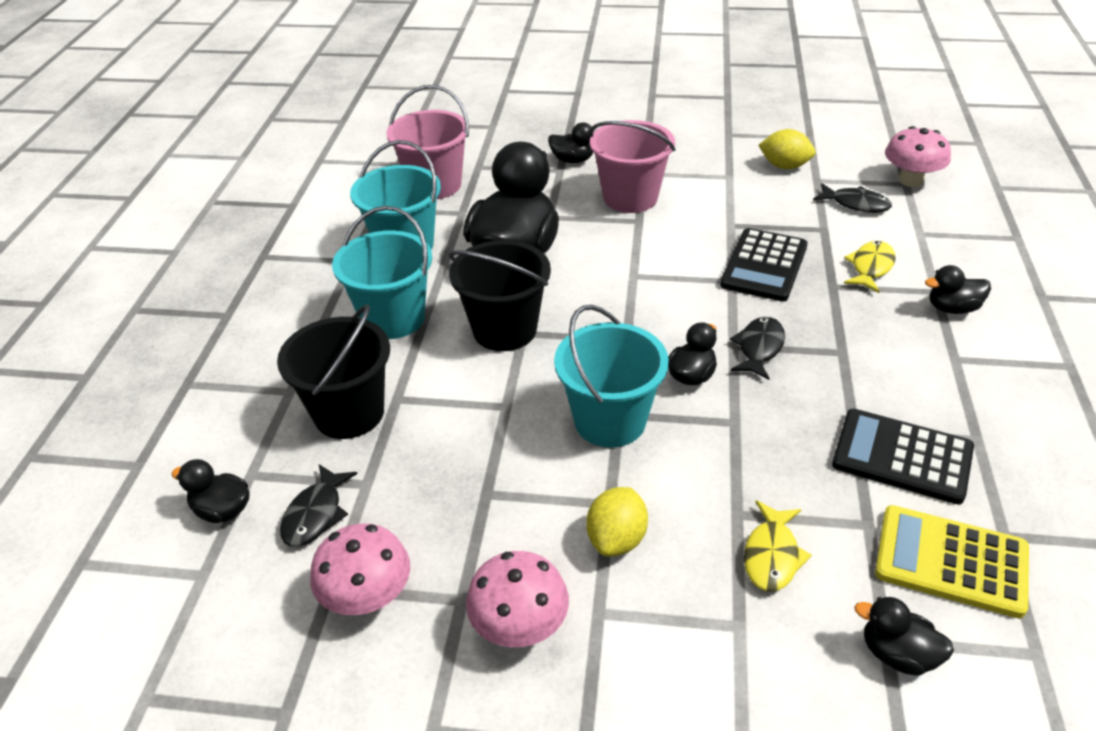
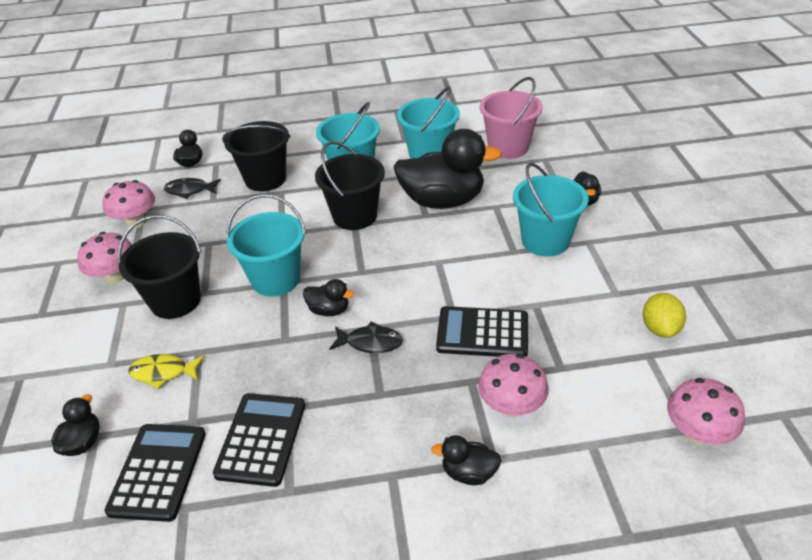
camera: 75 degrees right, 0 degrees up
yellow lemon [587,487,648,556] -> black bucket [117,215,201,319]
pink bucket [589,120,675,213] -> turquoise bucket [513,163,588,256]
black fish [813,183,892,213] -> none
yellow fish [844,241,896,293] -> pink mushroom [478,354,549,417]
yellow calculator [875,505,1029,618] -> black calculator [104,424,206,522]
black duck [925,265,991,314] -> black duck turned 60 degrees counterclockwise [431,435,502,485]

